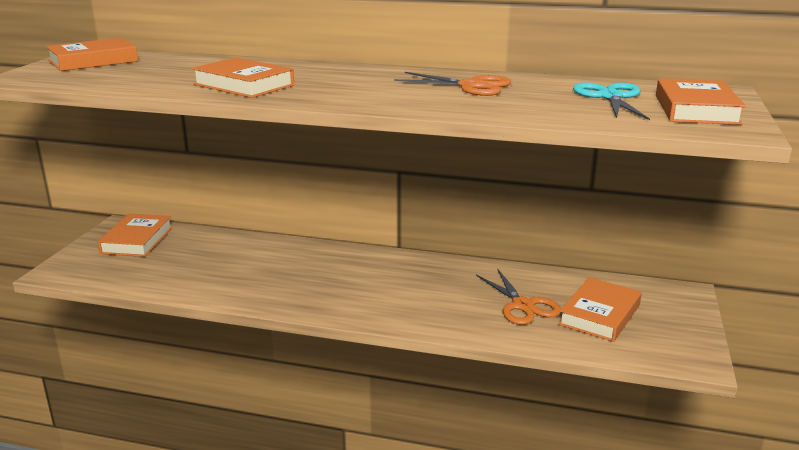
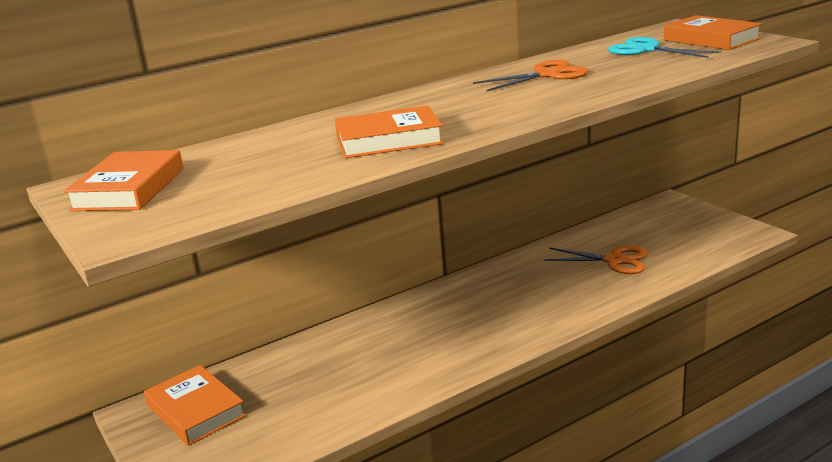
camera: 45 degrees left, 0 degrees up
orange book [558,277,642,342] -> none

